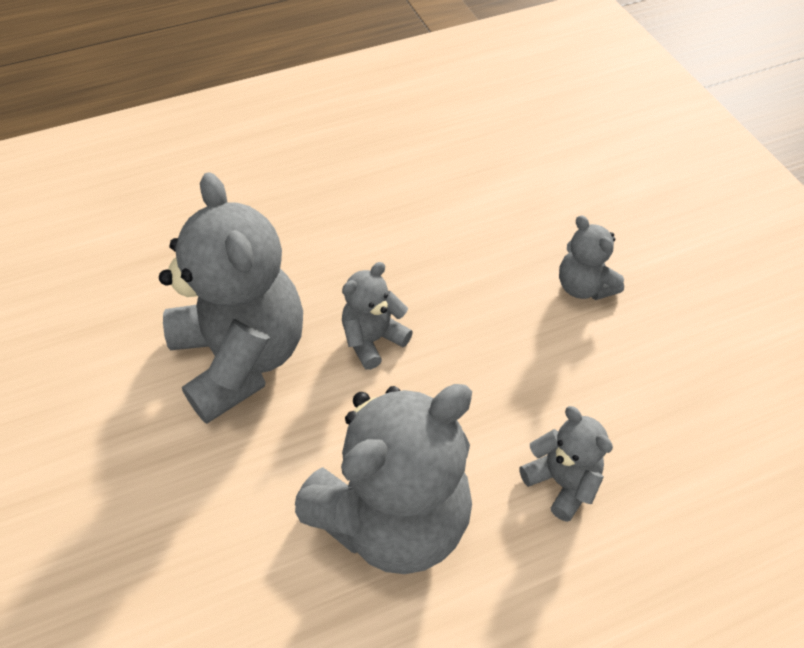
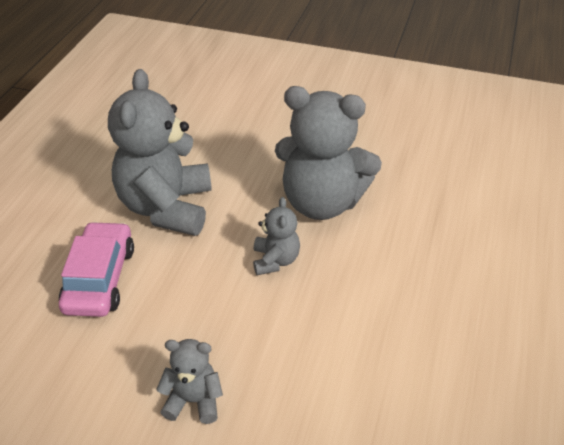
camera: 130 degrees right, 10 degrees down
grey teddy bear [519,406,613,522] -> pink car [59,221,134,317]

